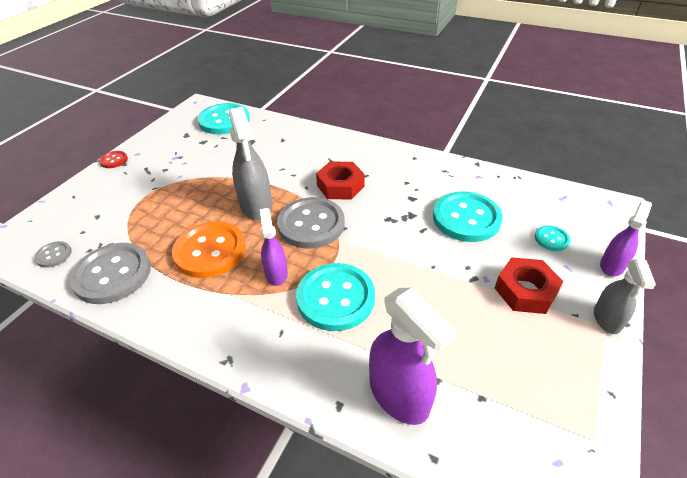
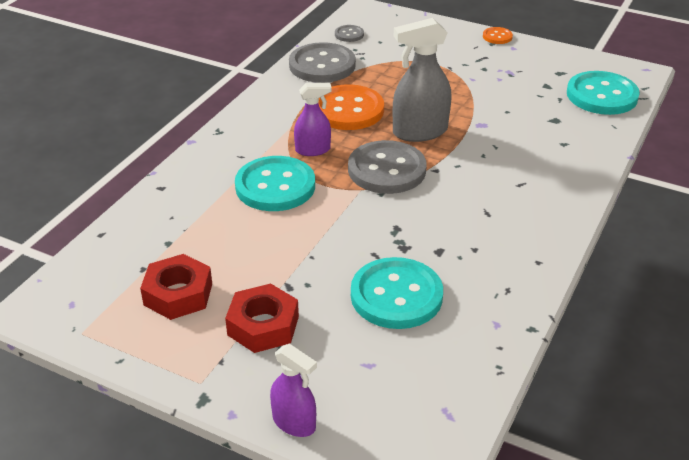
camera: 90 degrees right, 5 degrees down
red button [99,151,128,168] -> orange button [483,27,513,44]
red nut [316,162,365,199] -> red nut moved to [140,254,212,320]
purple spray bottle [369,287,456,425] -> none
turquoise button [535,225,570,251] -> none
grey spray bottle [594,259,656,334] -> none

